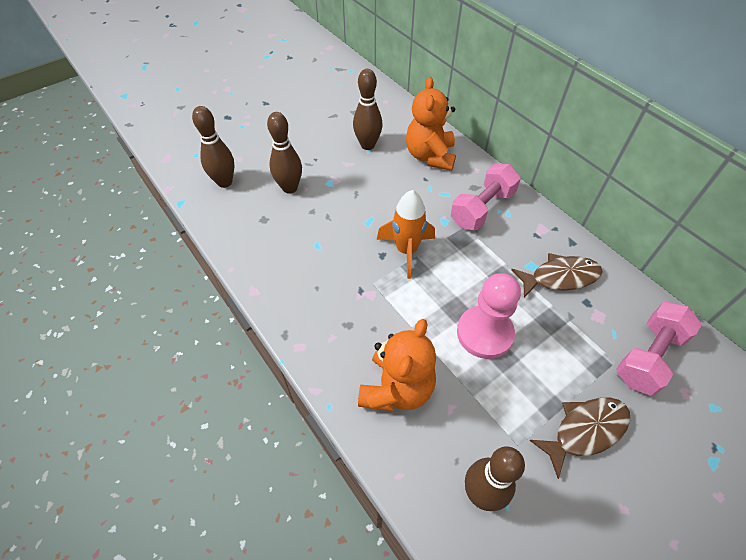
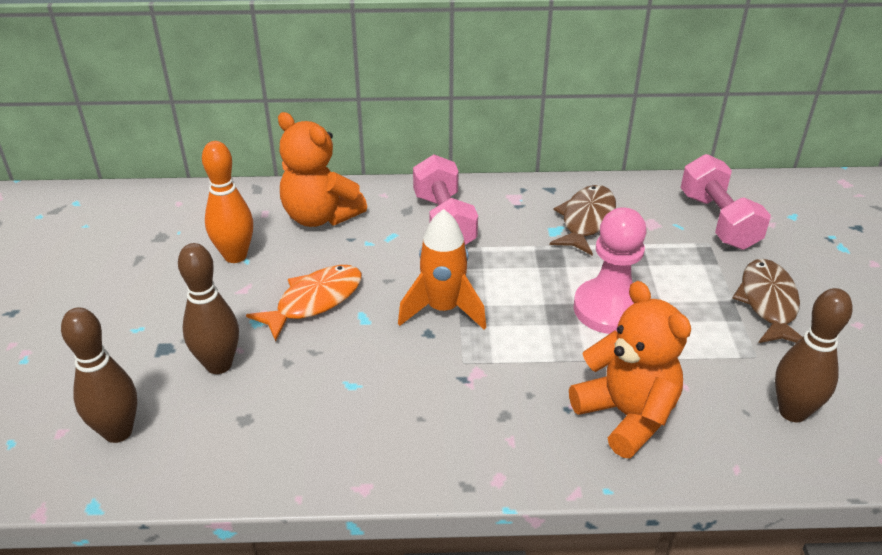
camera: 55 degrees left, 15 degrees down
brown bowling pin [353,69,383,150] -> orange bowling pin [202,141,253,263]
none -> orange fish [246,265,362,342]

